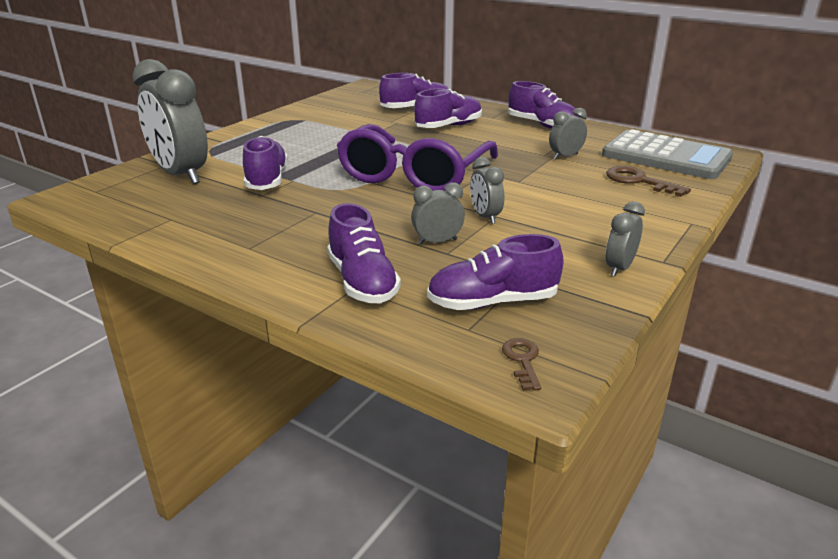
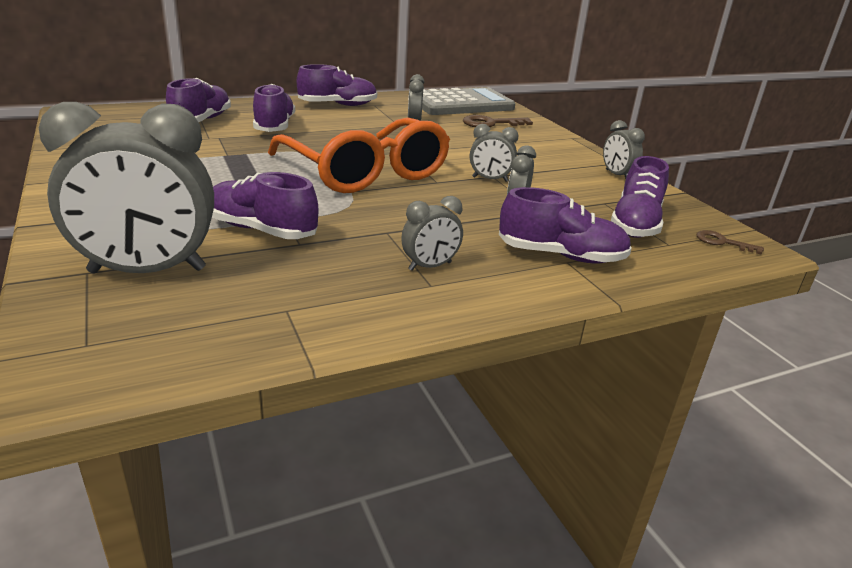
camera: 60 degrees left, 0 degrees up
purple glasses [336,124,498,191] -> orange glasses [268,118,450,193]
none -> grey clock [401,196,463,271]

